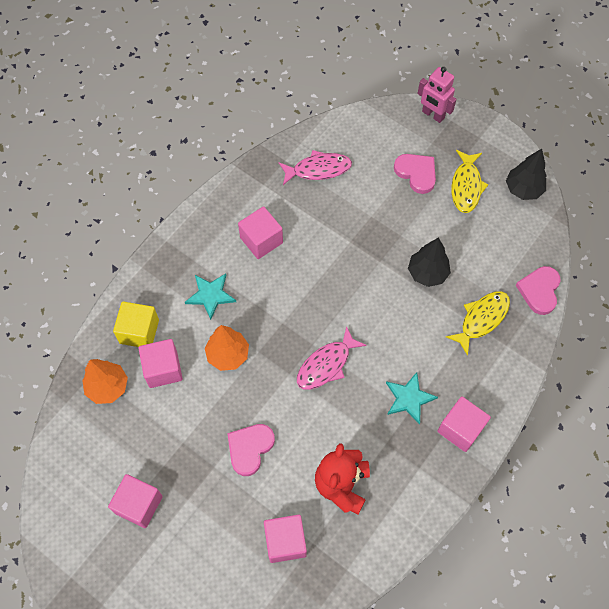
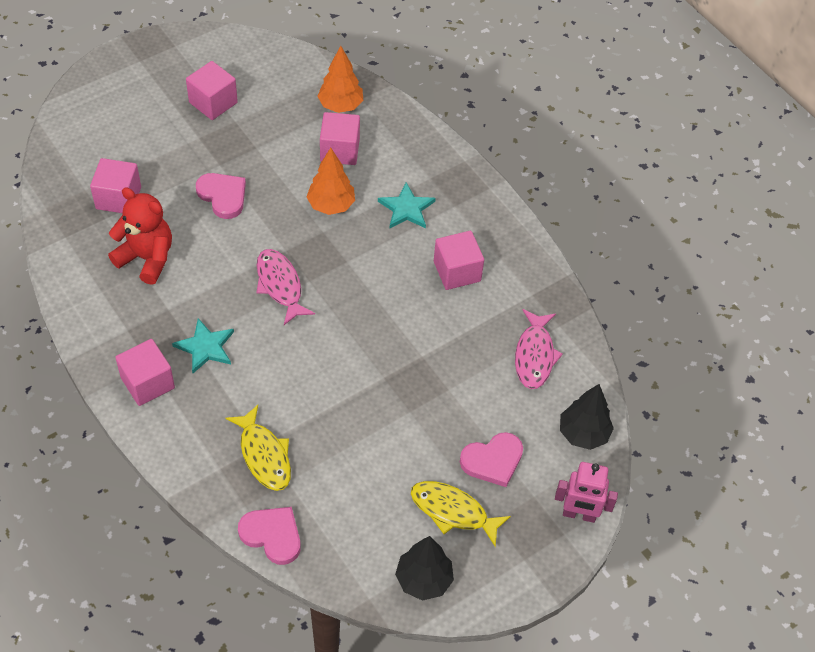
camera: 105 degrees right, 10 degrees down
yellow cube [113,302,159,347] -> none
black tree [408,238,451,287] -> black tree moved to [560,384,614,450]
pink robot [418,67,457,123] -> pink robot turned 135 degrees counterclockwise [555,462,618,523]

